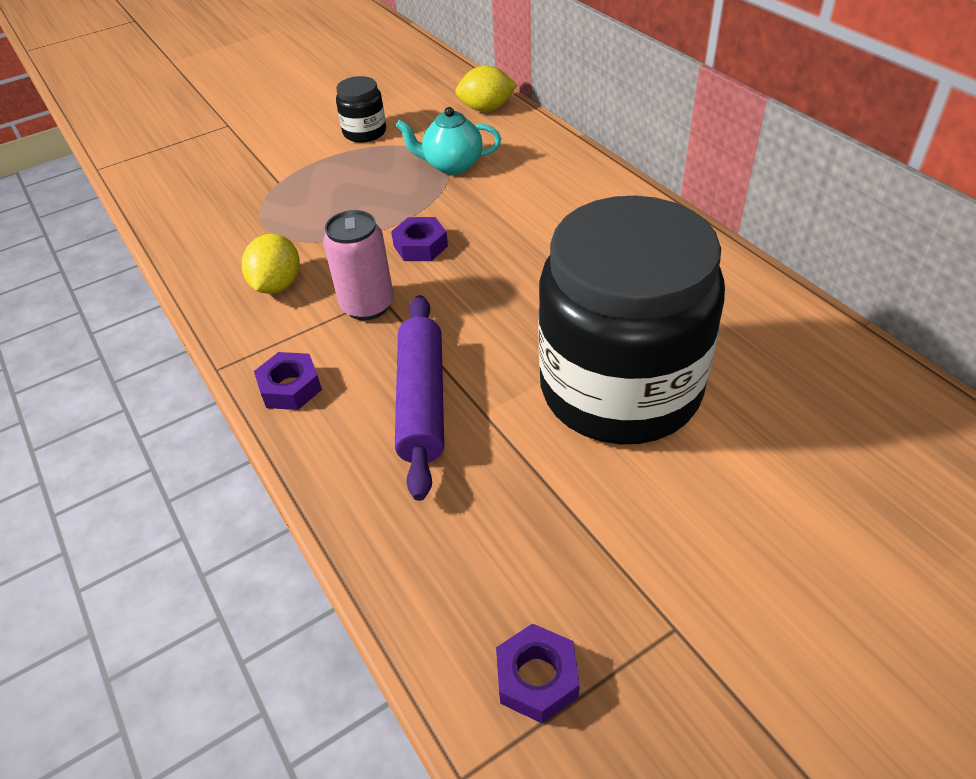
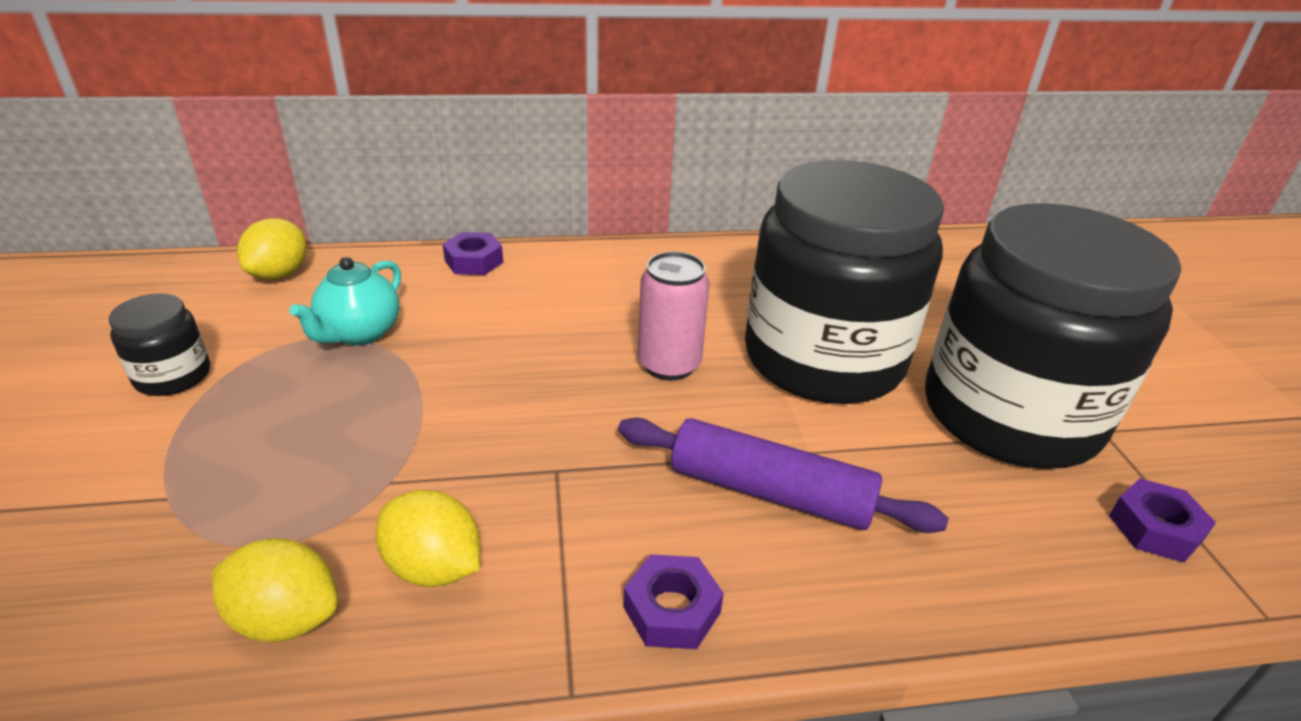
camera: 70 degrees left, 10 degrees down
pink can [323,210,394,320] -> pink can moved to [638,252,710,381]
purple nut [391,217,448,261] -> purple nut moved to [443,232,503,275]
none -> yellow lemon [212,538,338,642]
none -> black jar [925,203,1181,469]

